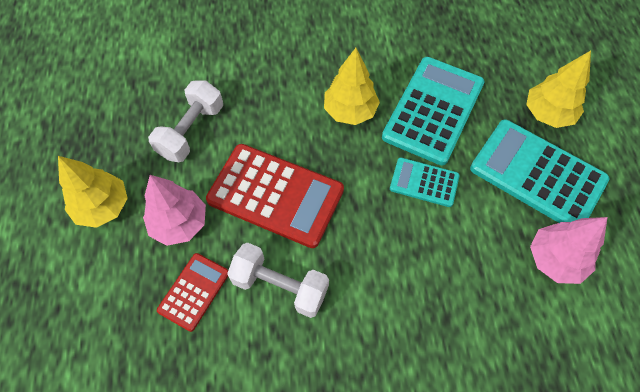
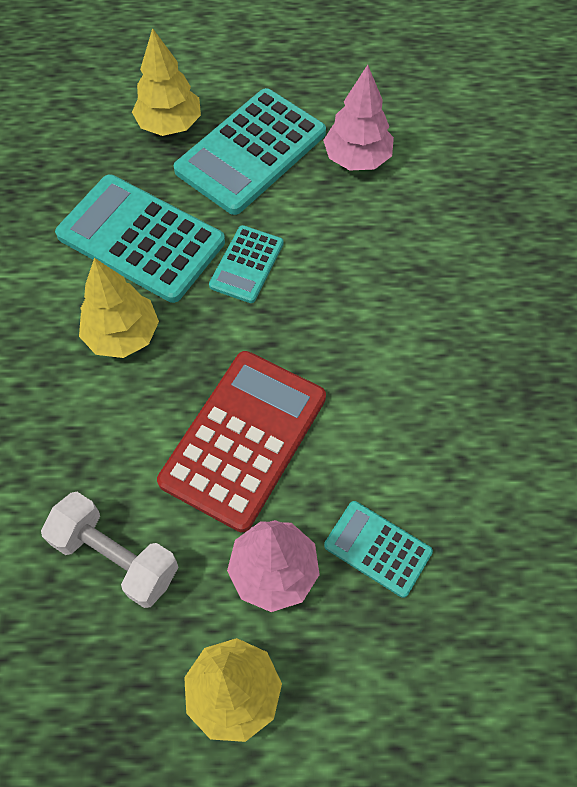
camera: 85 degrees left, 0 degrees up
red calculator [157,253,228,332] -> turquoise calculator [324,501,433,598]
white dumbbell [227,243,329,318] -> none

